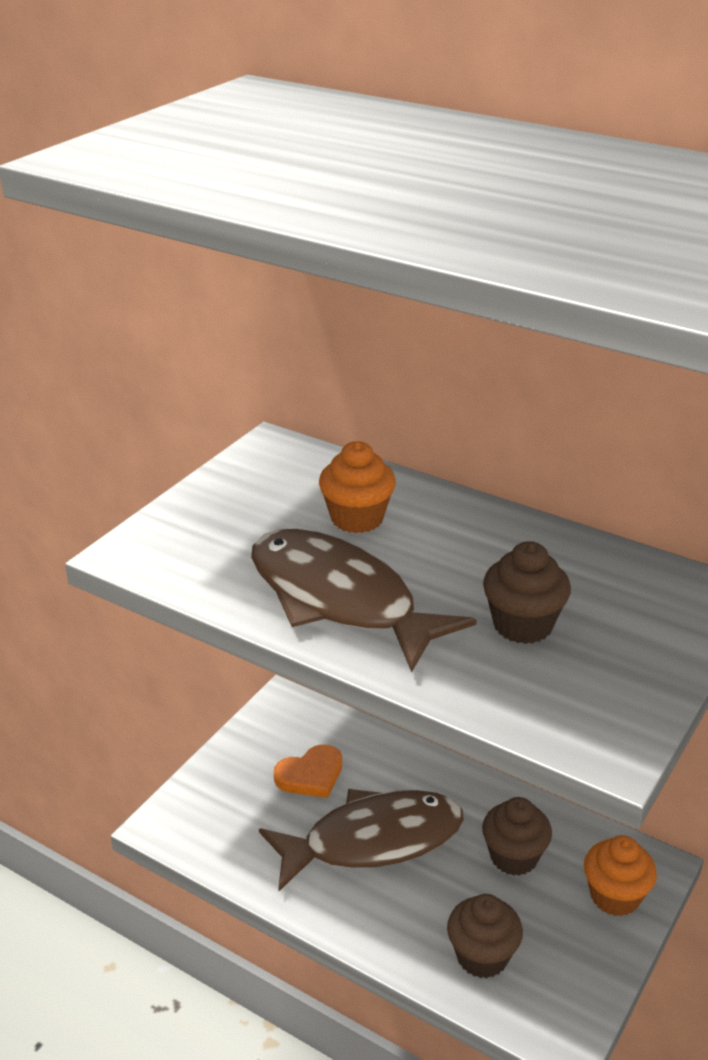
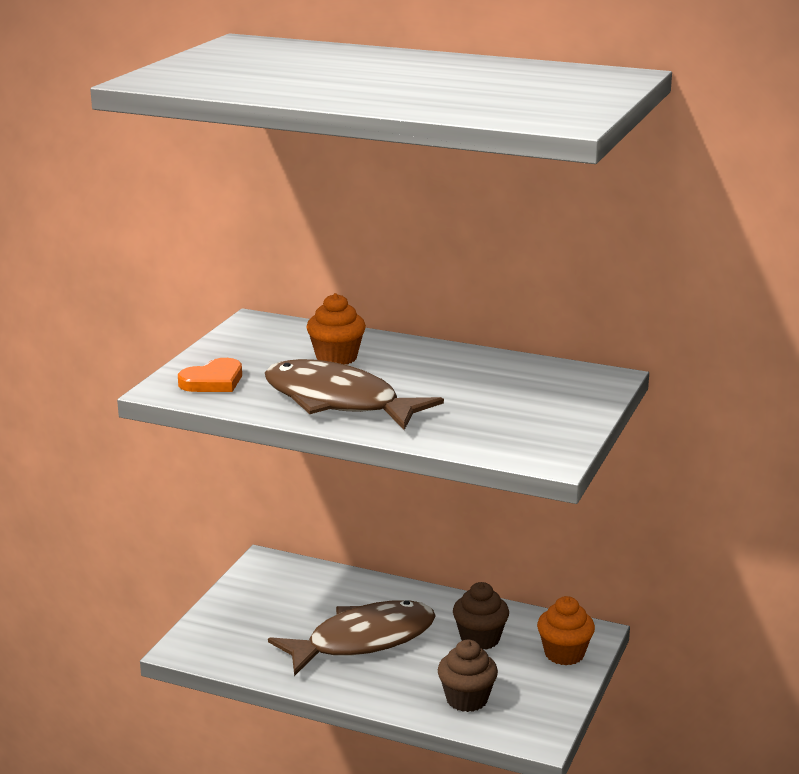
camera: 10 degrees left, 10 degrees down
orange heart [274,744,342,798] -> orange heart moved to [178,358,242,392]
brown cupcake [483,541,571,644] -> none

